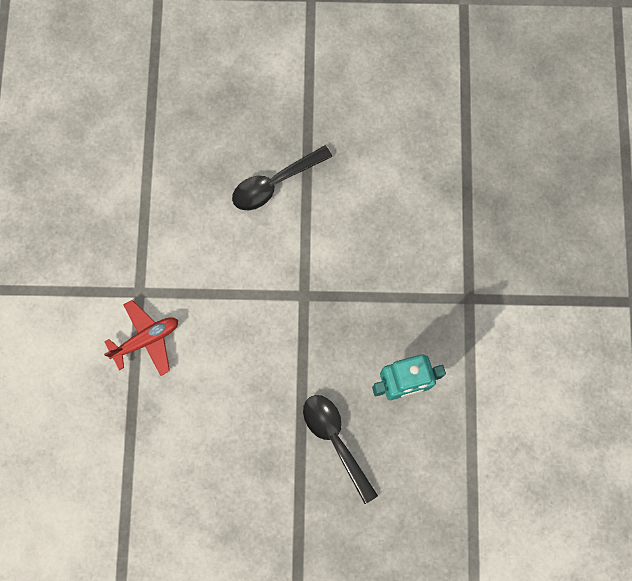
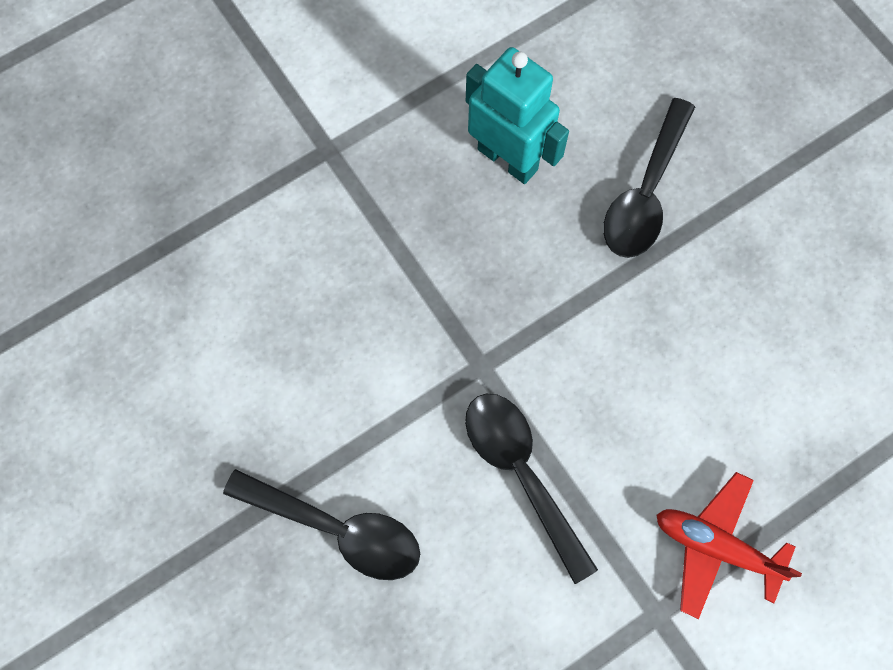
camera: 125 degrees left, 5 degrees down
none -> black spoon [465,394,598,584]

